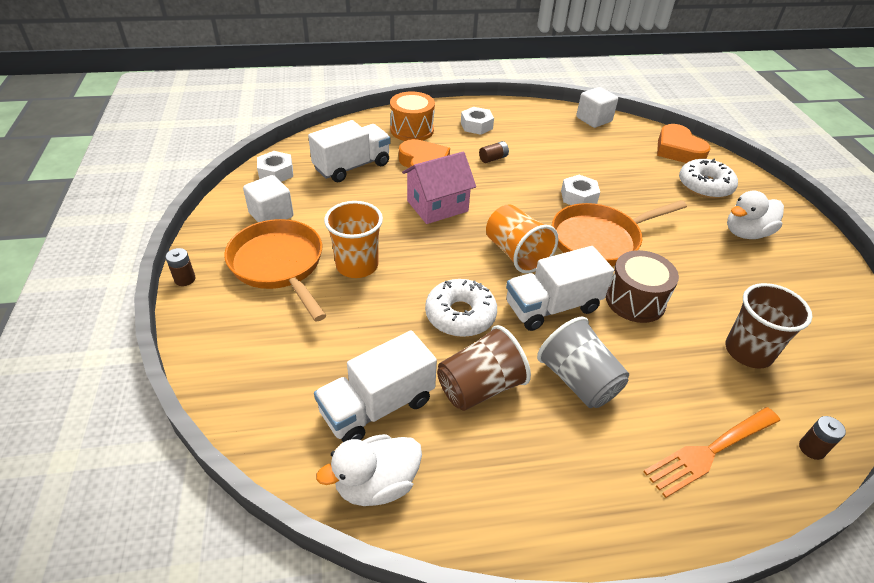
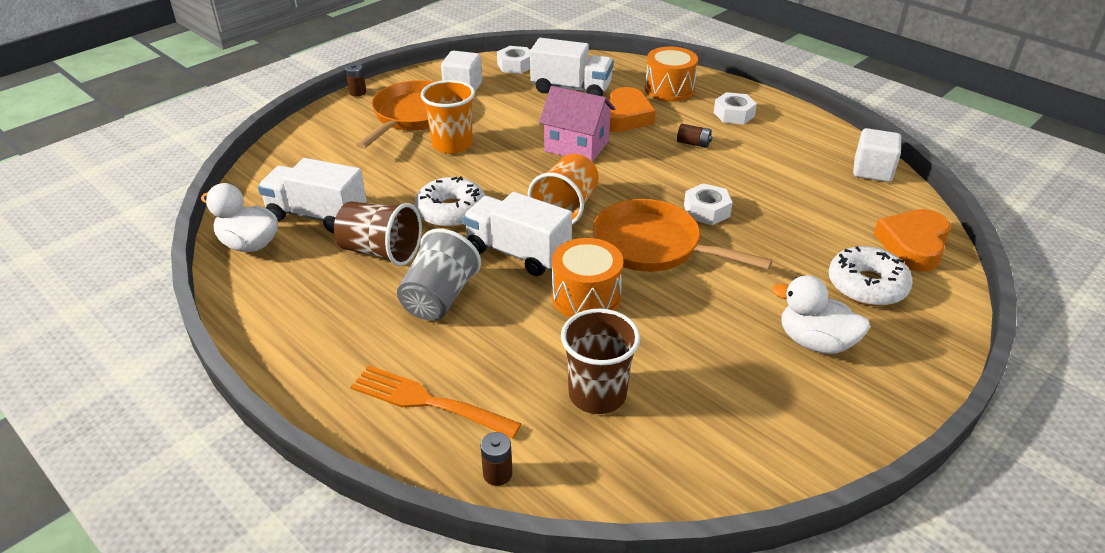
camera: 55 degrees right, 5 degrees down
brown drum [606,250,679,323] -> orange drum [552,238,623,318]

